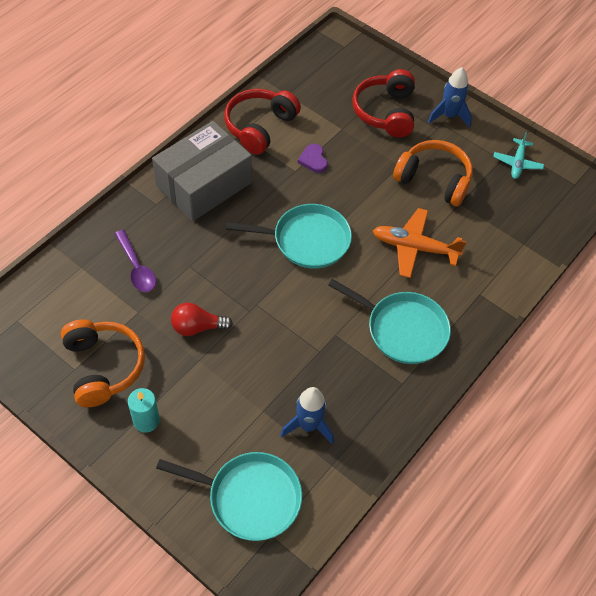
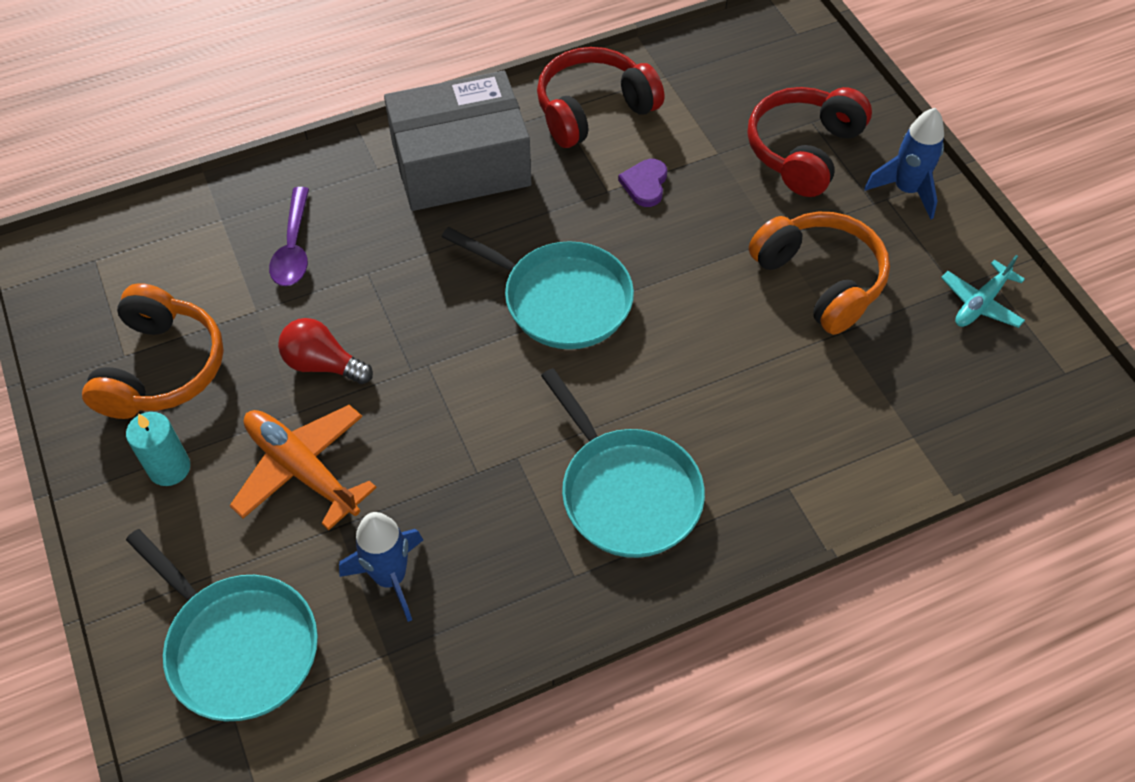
camera: 30 degrees right, 0 degrees up
orange plane [373,208,467,278] -> orange plane moved to [230,405,377,530]

